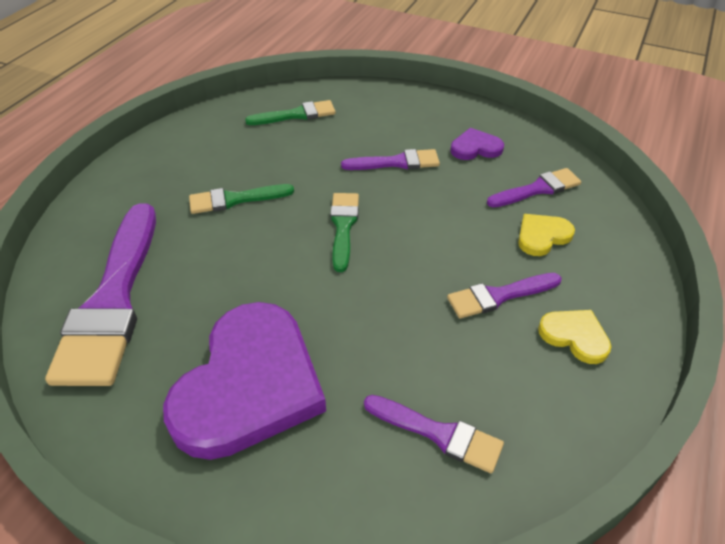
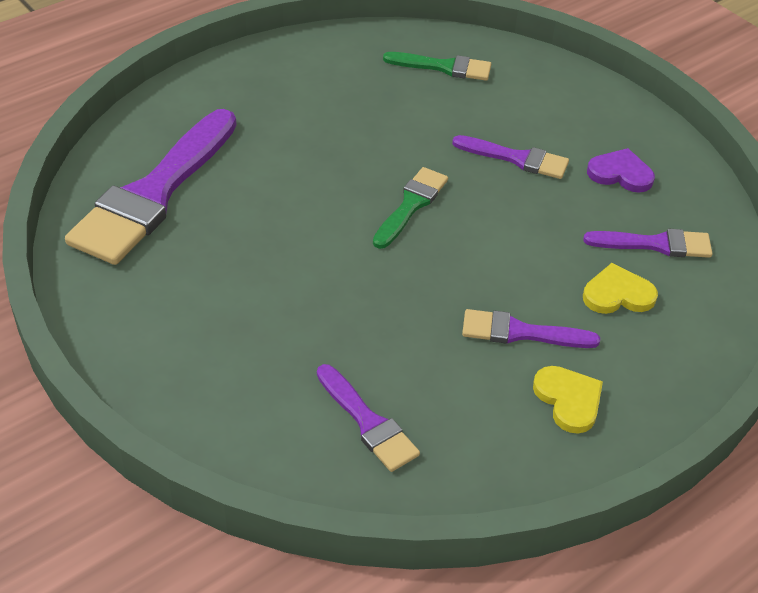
camera: 25 degrees right, 0 degrees up
purple heart [163,302,326,460] -> none
green brush [189,184,294,214] -> none

